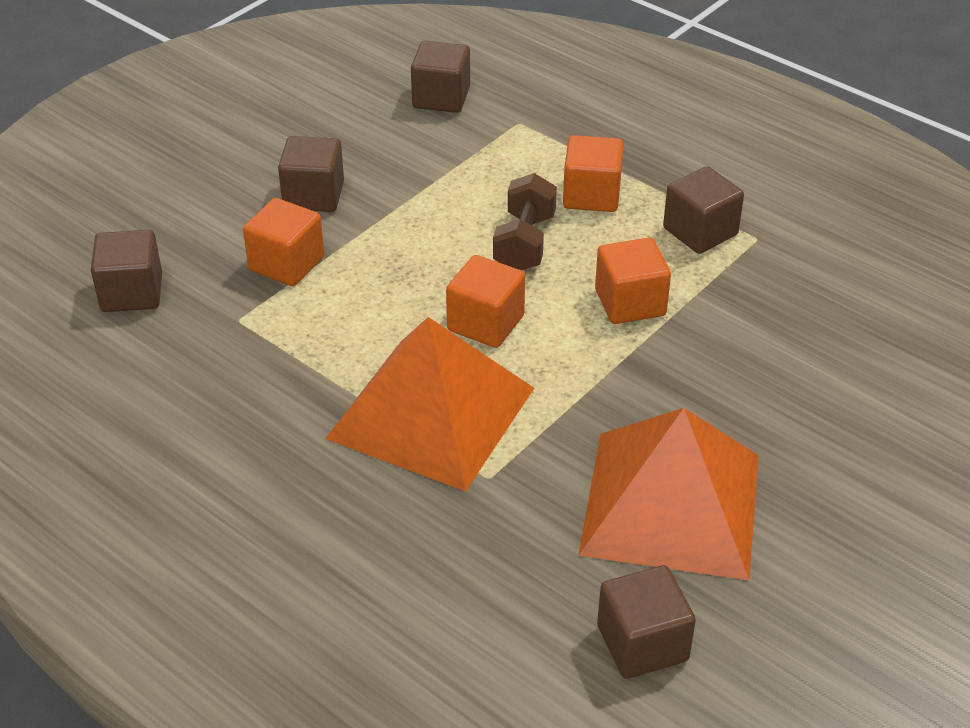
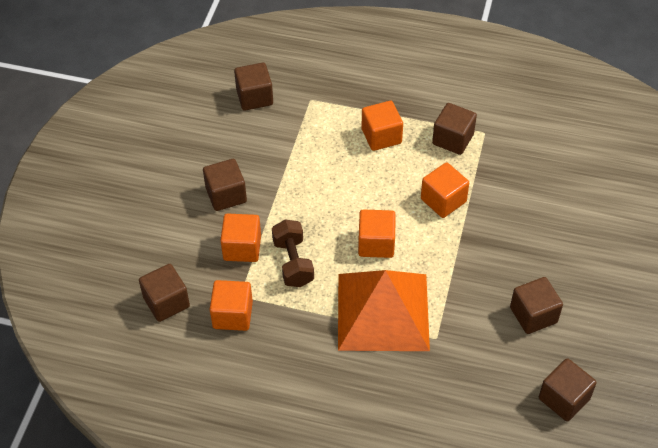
camera: 25 degrees left, 10 degrees up
brown dumbbell [493,173,557,270] -> brown dumbbell moved to [272,219,314,287]
orange pyramid [578,408,759,580] -> brown cube [510,277,563,334]
none -> orange cube [210,280,253,331]

